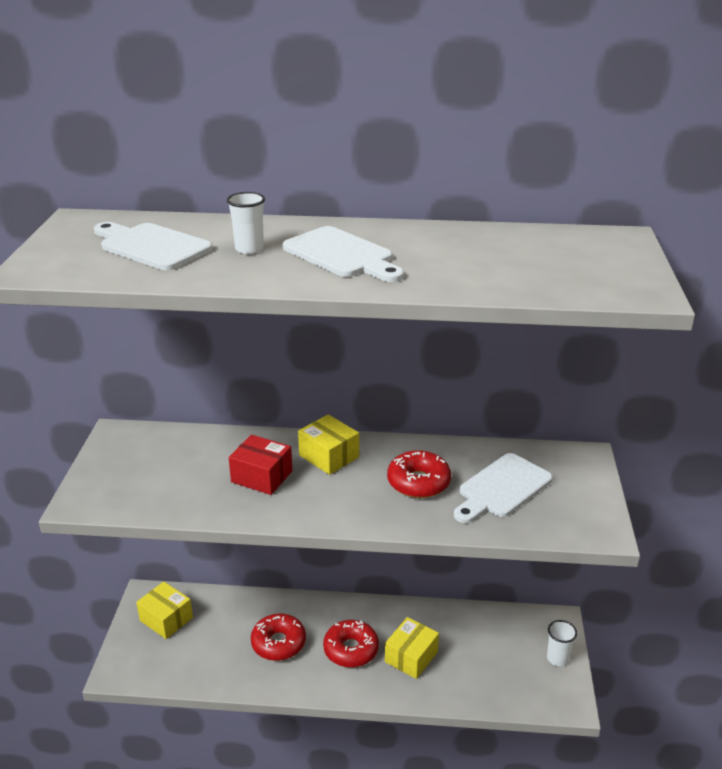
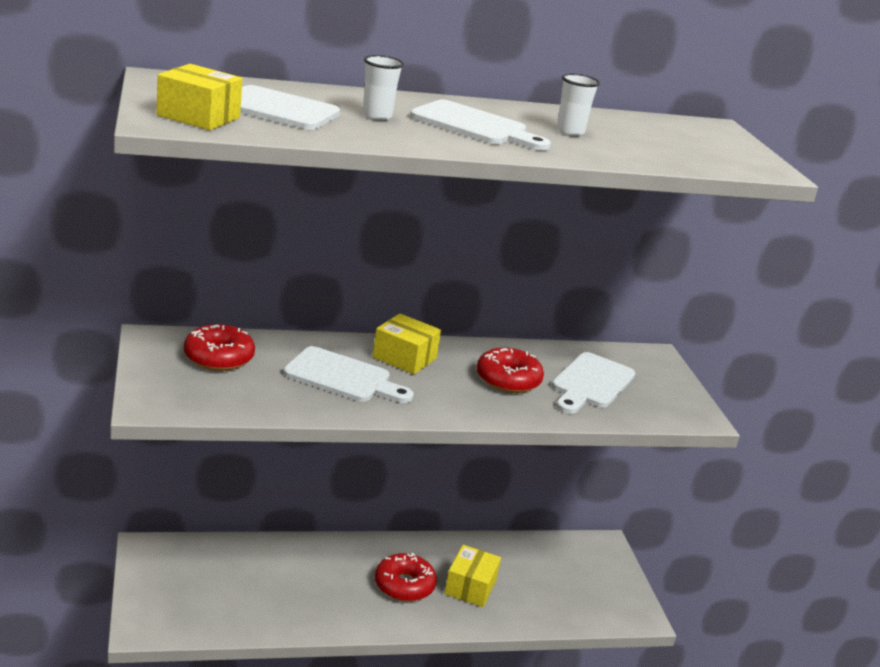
camera: 20 degrees left, 5 degrees down
yellow box [136,582,193,639] -> yellow box moved to [157,64,243,130]
red box [229,435,292,495] -> white cutting board [283,346,414,403]
red donut [251,614,306,661] -> red donut moved to [184,324,255,371]
white cup [547,620,577,666] -> white cup moved to [556,73,600,136]

